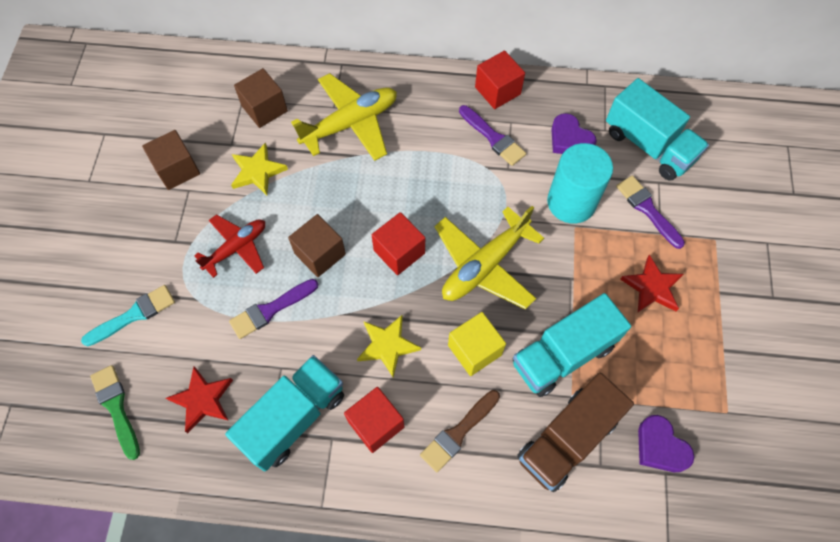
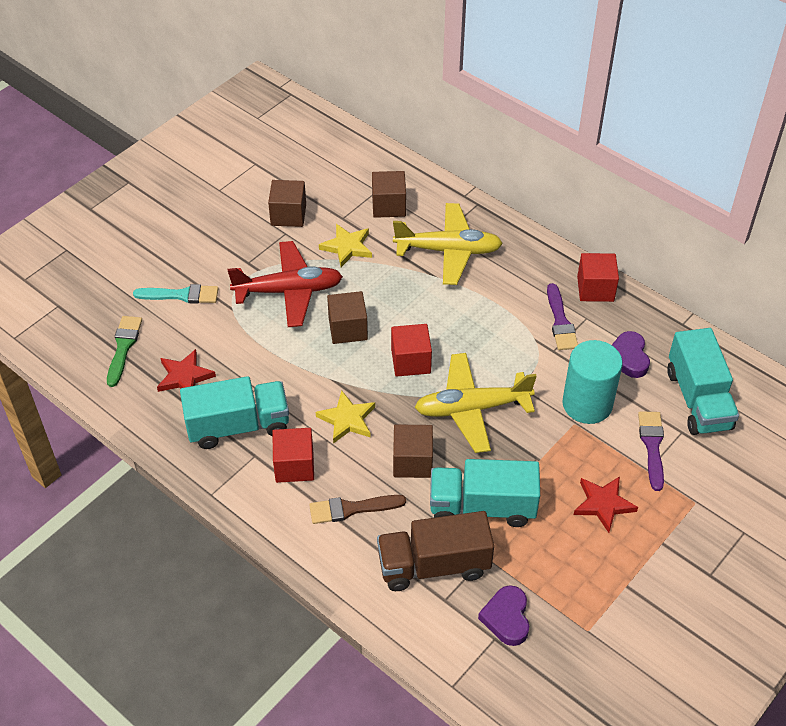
camera: 35 degrees right, 15 degrees down
red plane [194,214,265,278] -> red plane [228,241,343,327], size x1.55
purple brush [229,279,318,339] -> none
yellow cube [448,312,506,376] -> brown cube [393,424,433,478]

